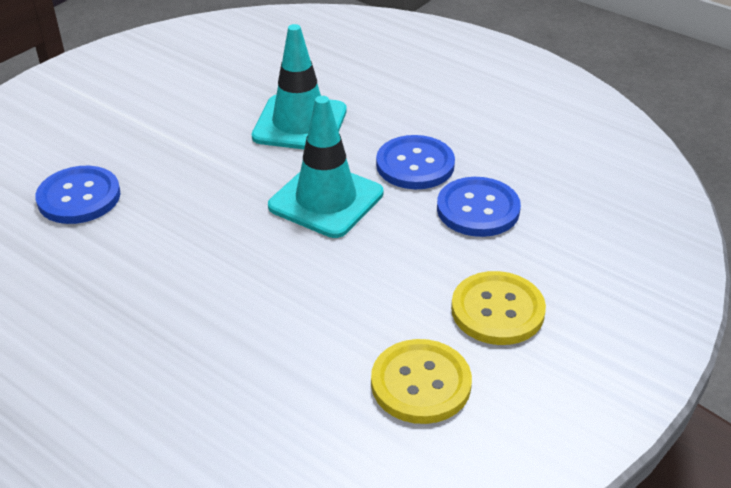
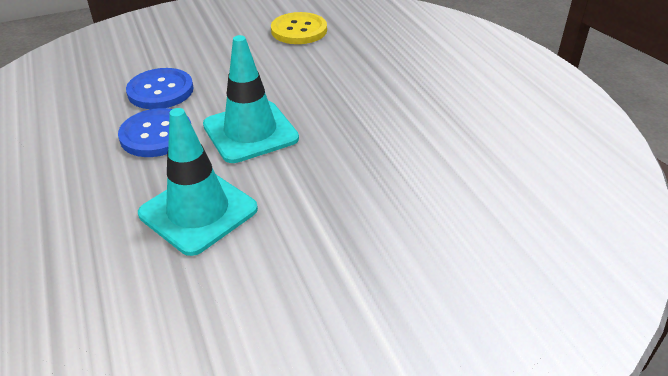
camera: 150 degrees left, 0 degrees up
blue button [35,166,121,224] -> none
yellow button [451,271,546,345] -> none

